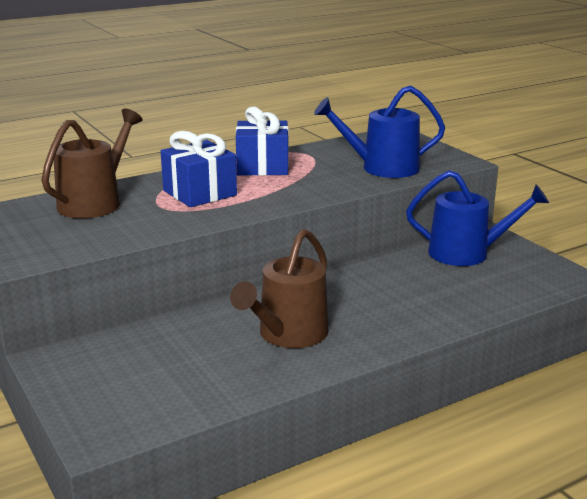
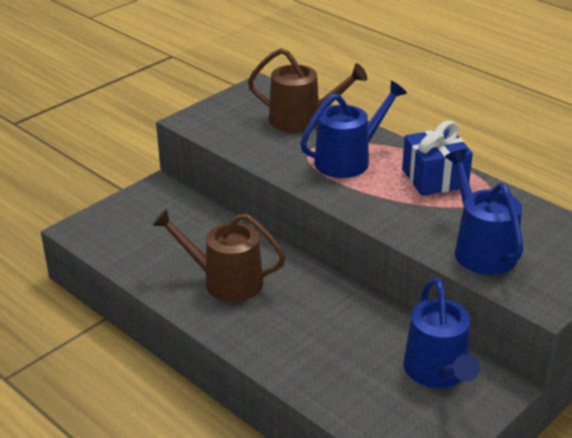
camera: 75 degrees right, 10 degrees up
blue gift [160,131,237,207] -> blue watering can [300,81,407,178]

